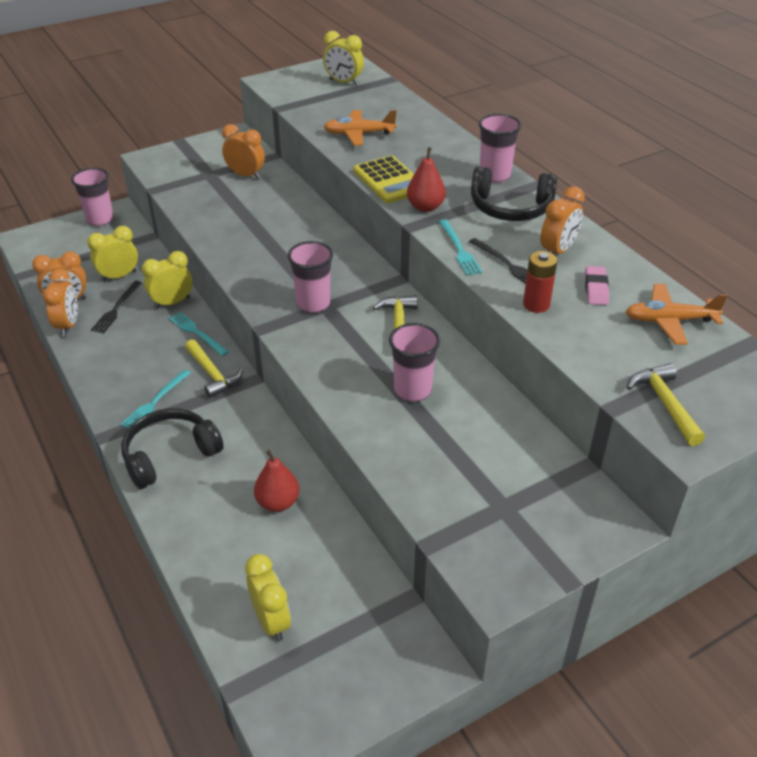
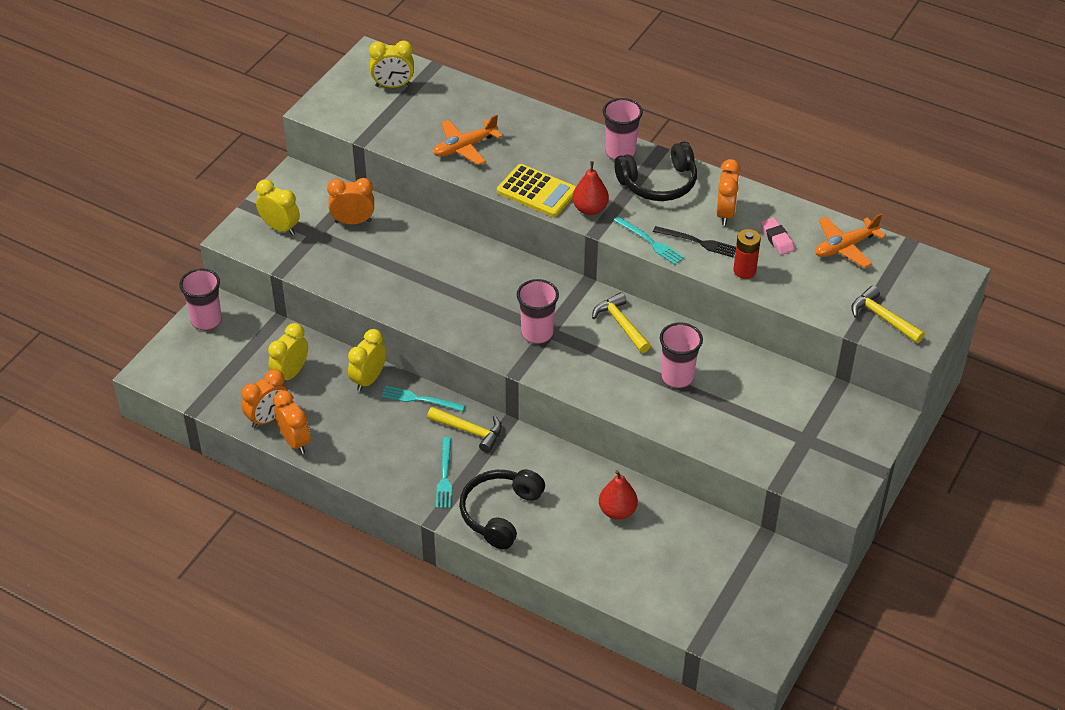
camera: 30 degrees left, 5 degrees up
black fork [91,281,142,333] -> none
yellow clock [245,554,291,641] -> yellow clock moved to [256,179,300,235]

